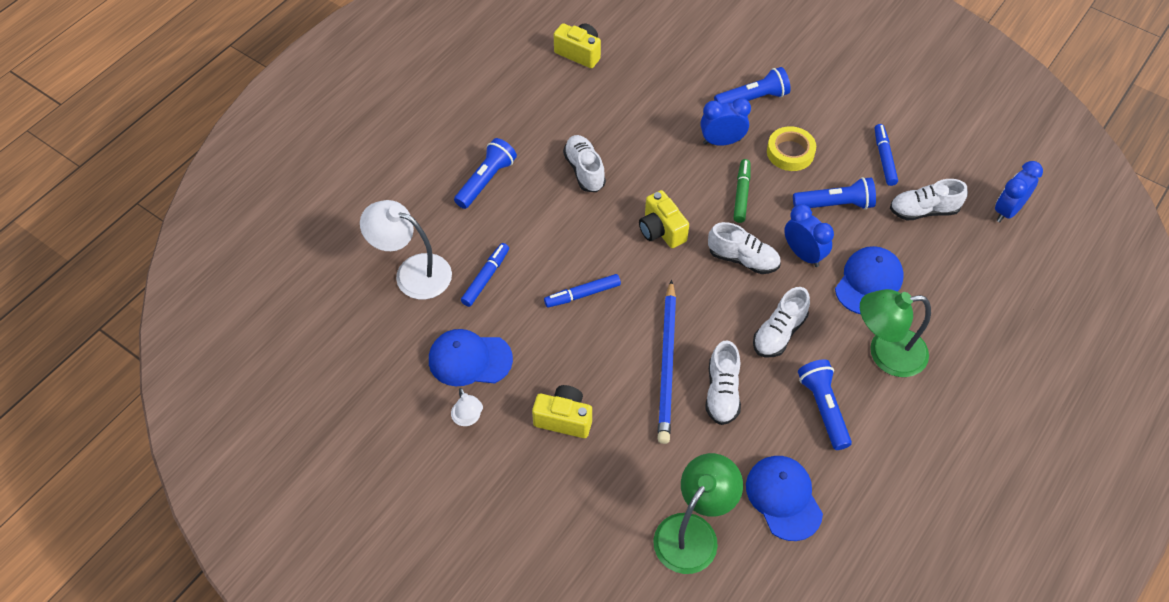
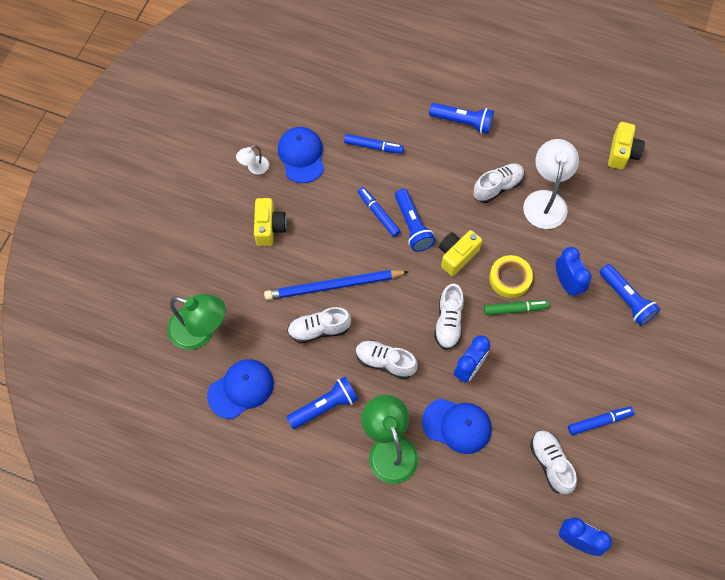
camera: 75 degrees right, 10 degrees up
white lamp [360,200,452,299] -> white lamp moved to [523,139,579,229]
yellow tape [767,126,816,171] -> yellow tape moved to [489,255,533,298]
blue flashlight [793,177,876,210] -> blue flashlight moved to [395,189,435,252]

